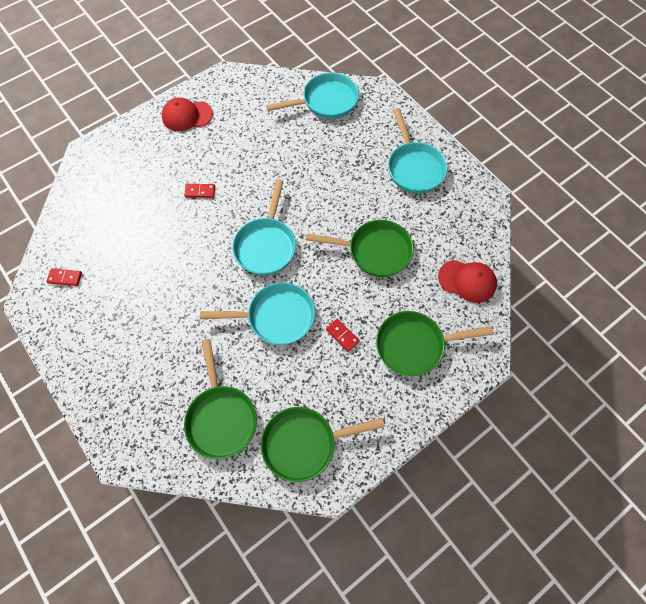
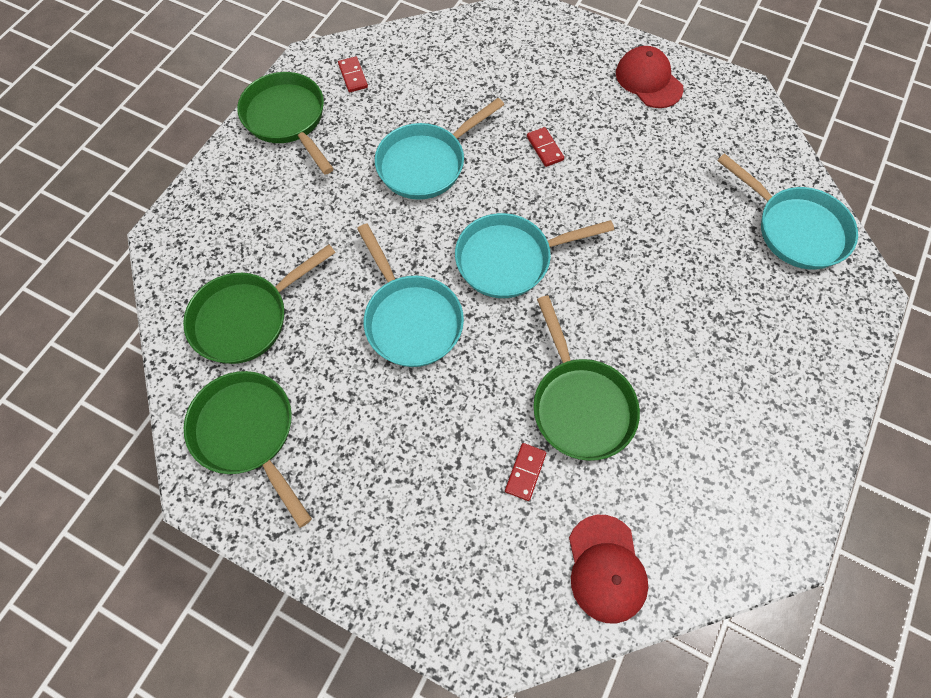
camera: 65 degrees right, 0 degrees up
red domino [326,319,360,352] -> red domino moved to [505,443,546,501]
green pan [376,311,493,376] -> green pan moved to [237,72,334,175]
turquoise pan [388,108,448,193] -> turquoise pan moved to [375,98,504,200]

